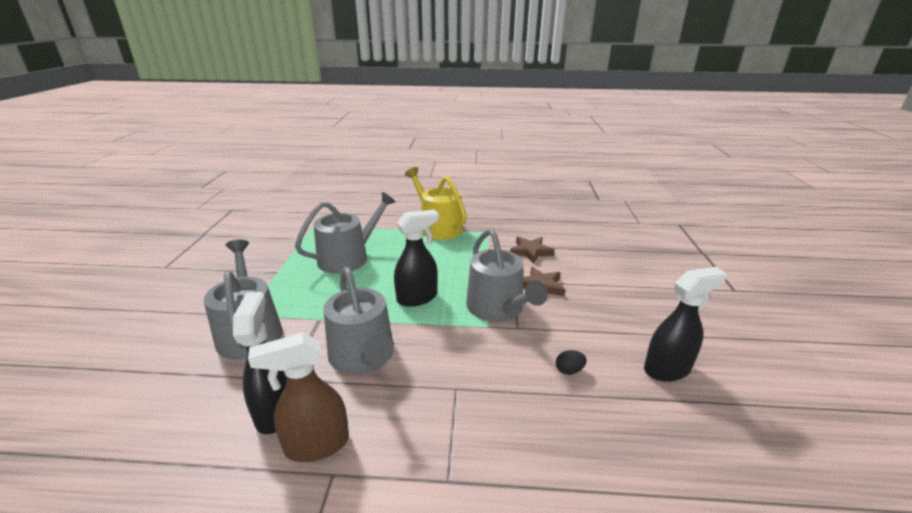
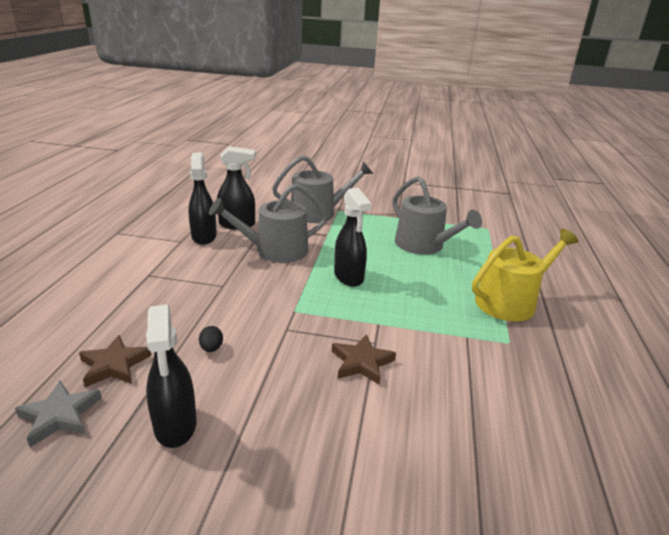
camera: 95 degrees right, 0 degrees up
brown spray bottle [248,333,349,462] -> black spray bottle [188,153,217,245]
grey watering can [466,229,548,322] -> none
brown star [510,237,555,264] -> brown star moved to [79,335,152,387]
none -> grey star [15,381,102,447]

